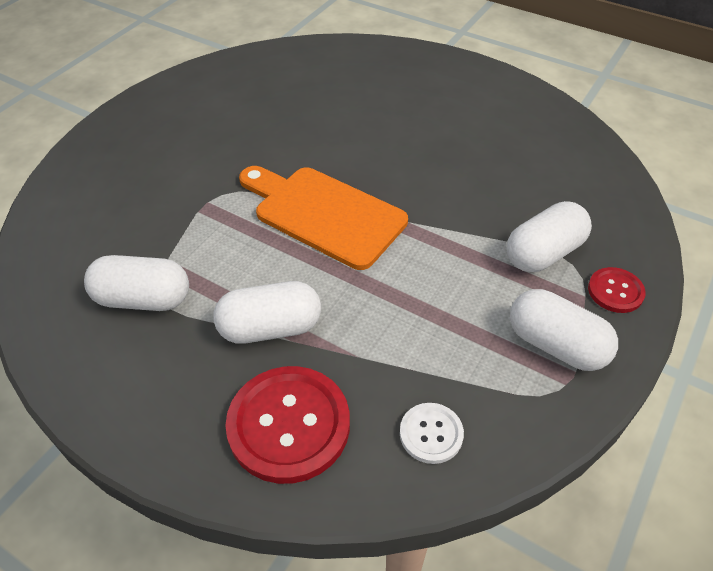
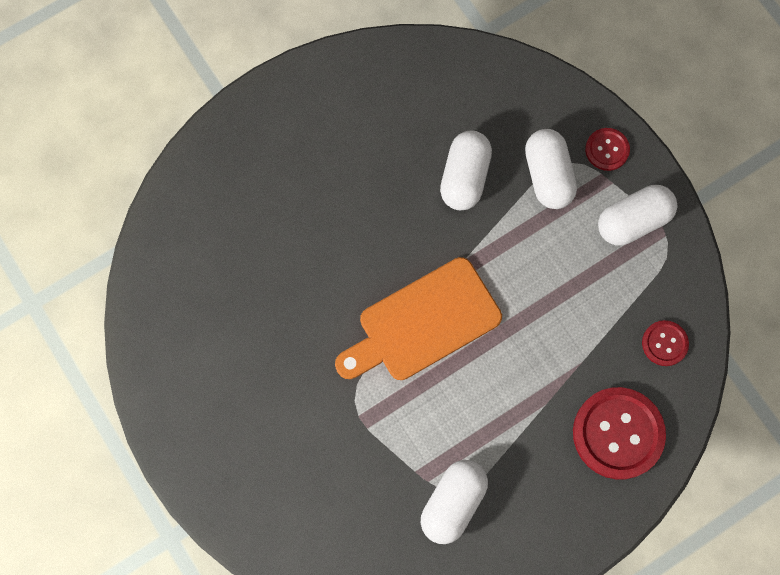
camera: 65 degrees left, 25 degrees up
white capsule [213,281,321,344] -> white capsule moved to [440,131,492,210]
white button [400,403,464,464] -> red button [642,320,689,366]

